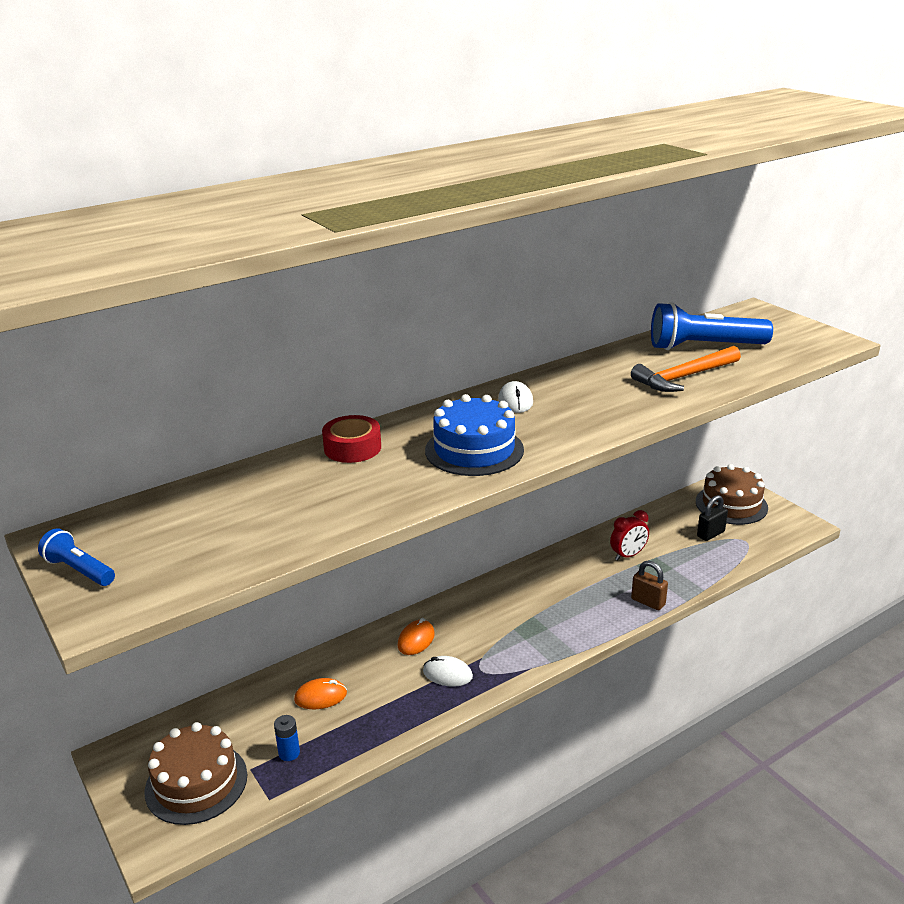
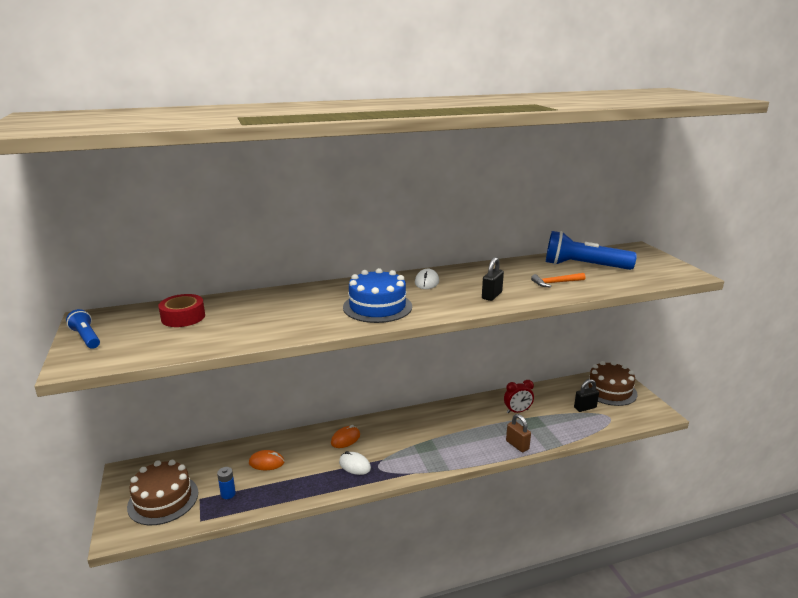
camera: 15 degrees right, 5 degrees down
red tape [322,415,381,463] -> red tape moved to [158,294,205,327]
orange hammer [631,346,741,392] -> orange hammer [531,273,586,287], size x0.61
none -> black padlock [482,257,504,301]

